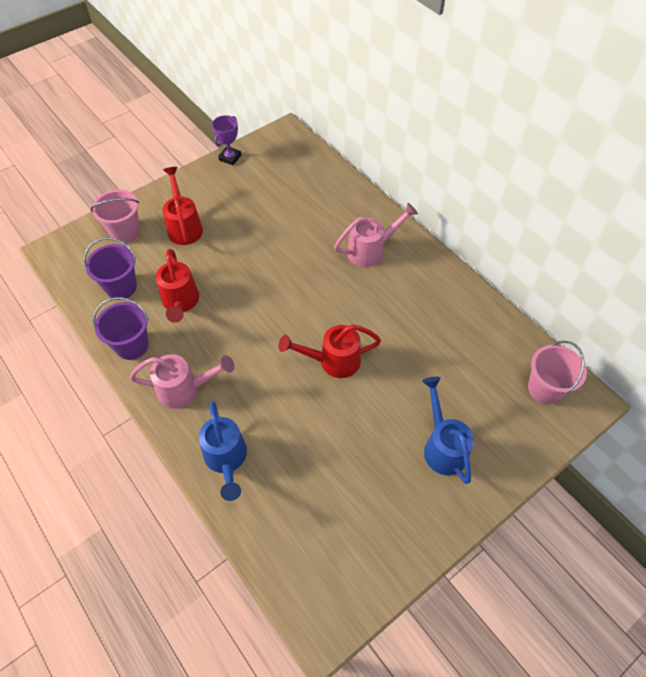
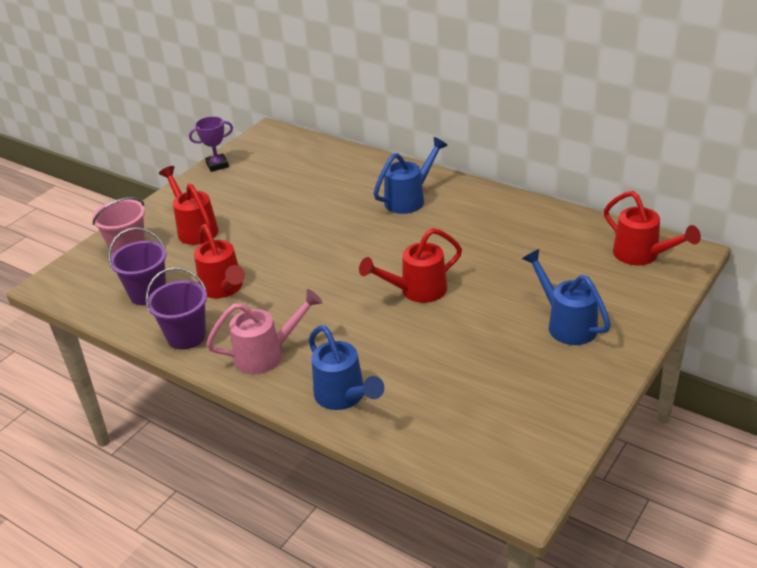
camera: 15 degrees left, 20 degrees down
purple trophy [212,115,241,165] -> purple trophy turned 60 degrees clockwise [189,116,233,172]
pink watering can [334,203,418,267] -> blue watering can [373,137,448,214]
pink bucket [528,341,587,404] -> red watering can [604,191,701,265]

